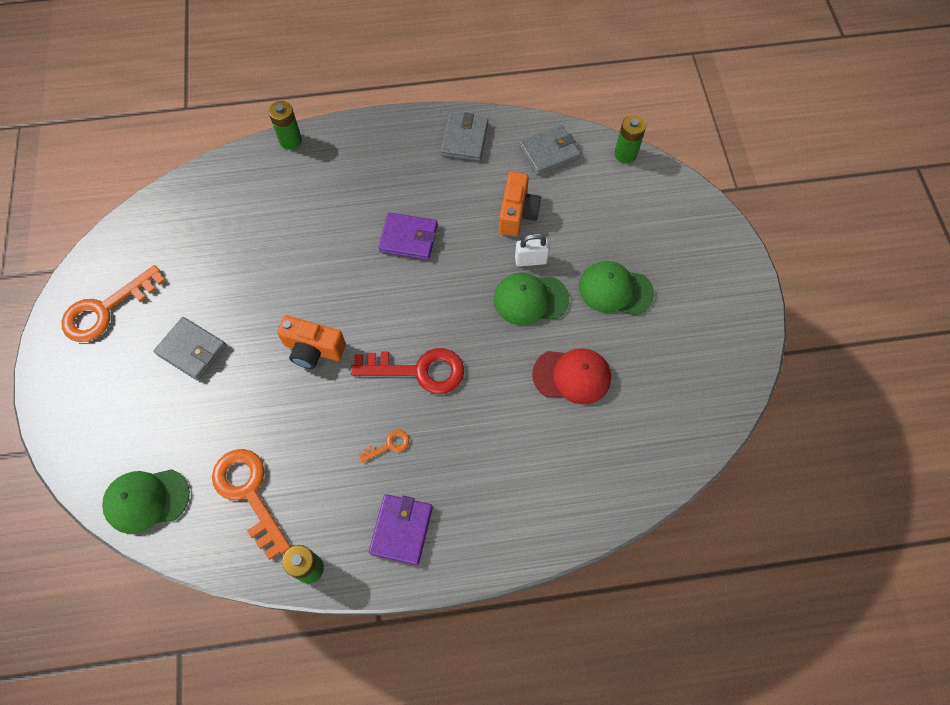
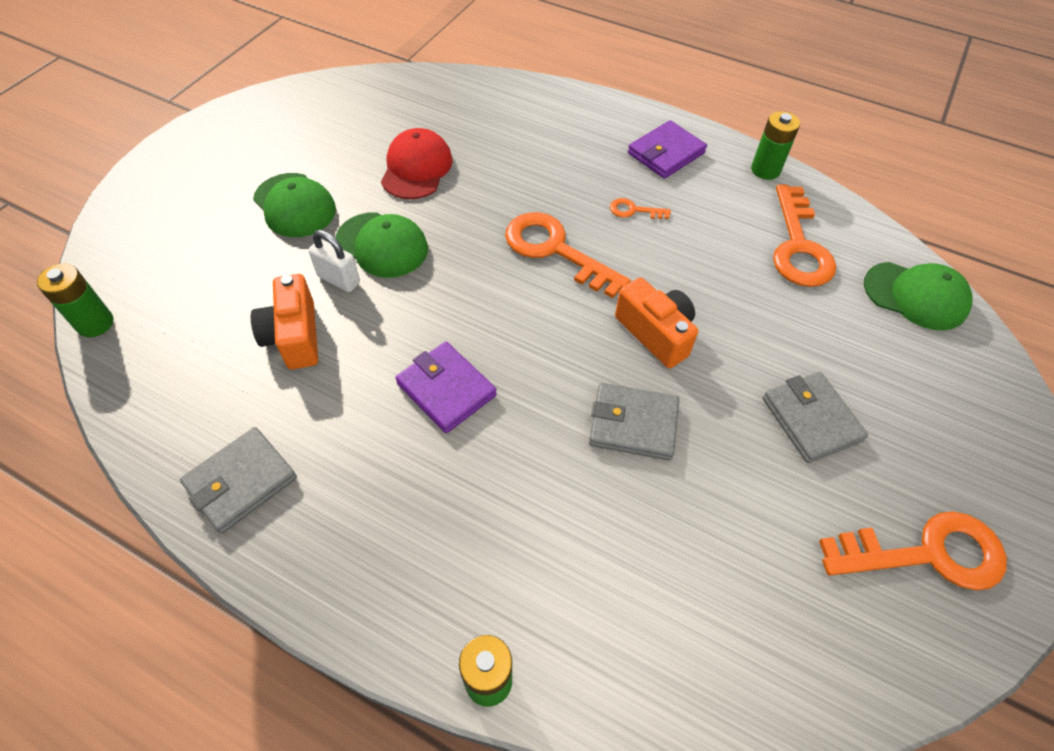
camera: 145 degrees left, 10 degrees down
red key [351,348,464,394] -> orange key [505,212,631,298]
orange camera [499,172,541,236] -> orange camera turned 60 degrees counterclockwise [251,274,318,369]
grey wallet [519,125,581,175] -> grey wallet moved to [589,383,679,460]
red cap [532,348,611,404] -> red cap turned 60 degrees clockwise [381,128,453,199]

